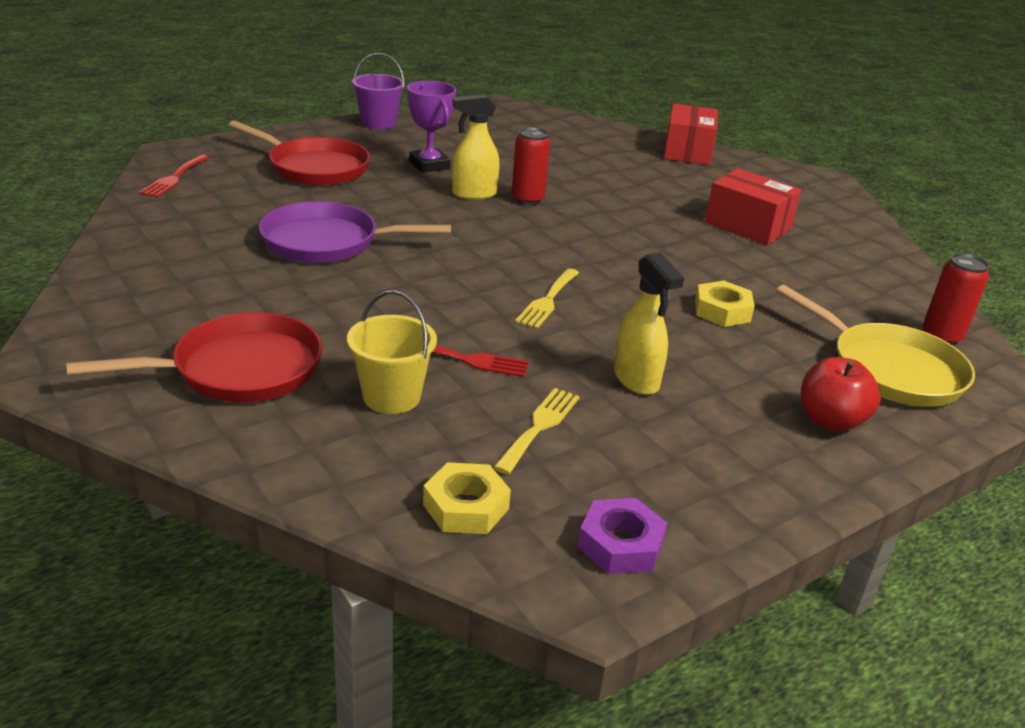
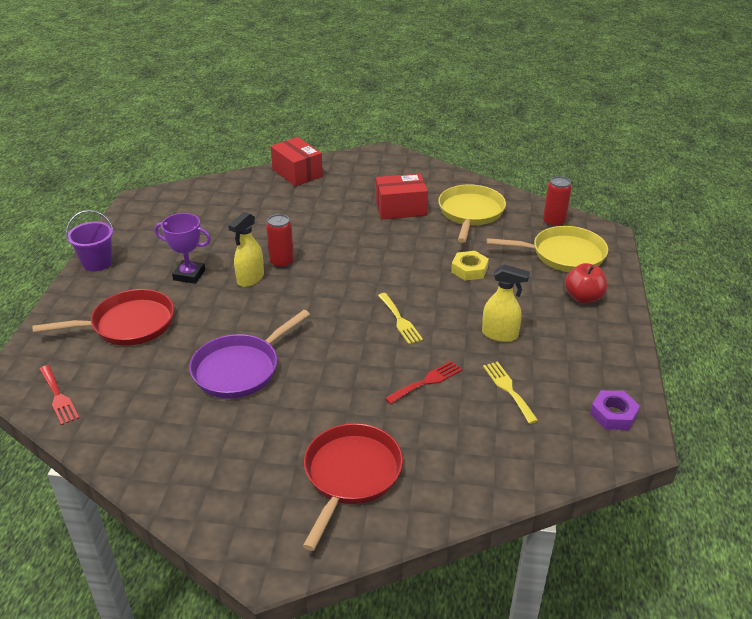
camera: 45 degrees left, 5 degrees up
yellow bucket [347,290,437,414] -> none
yellow nut [423,462,511,534] -> none
none -> yellow pan [438,184,506,243]

